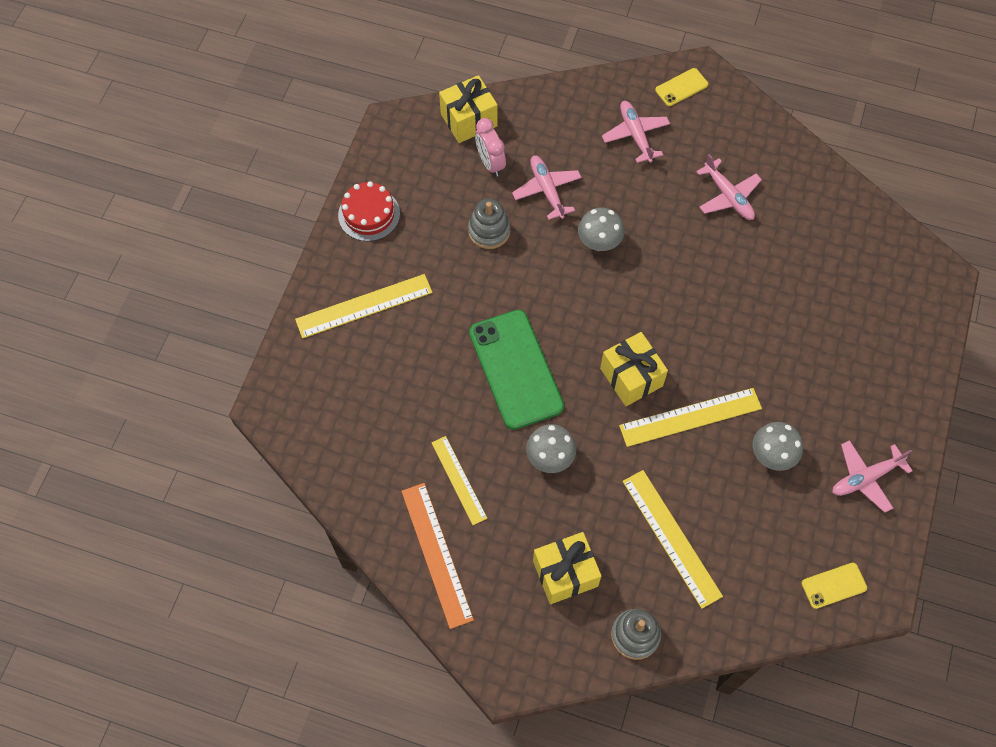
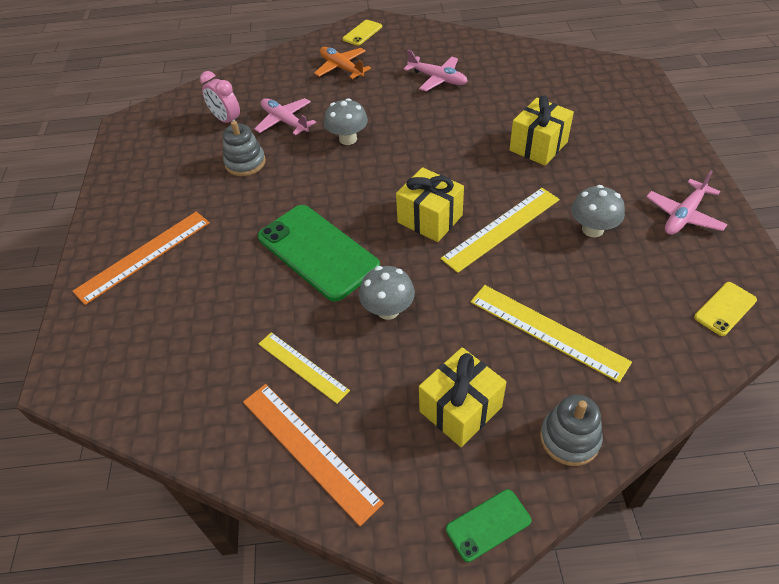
camera: 20 degrees left, 15 degrees down
yellow ruler [295,274,433,339] -> orange ruler [72,212,210,305]
red cake [338,181,400,241] -> none
yellow gift [439,75,498,143] -> yellow gift moved to [509,96,574,166]
pink plane [602,101,670,163] -> orange plane [314,47,371,79]
none -> green phone [446,489,531,562]

